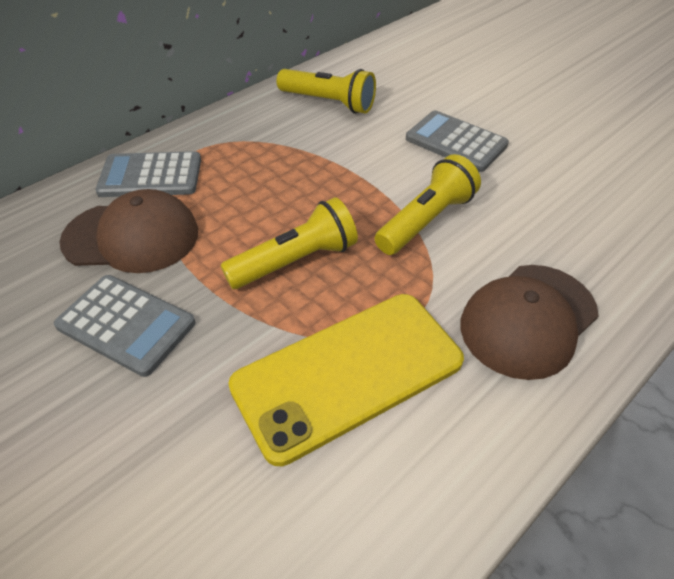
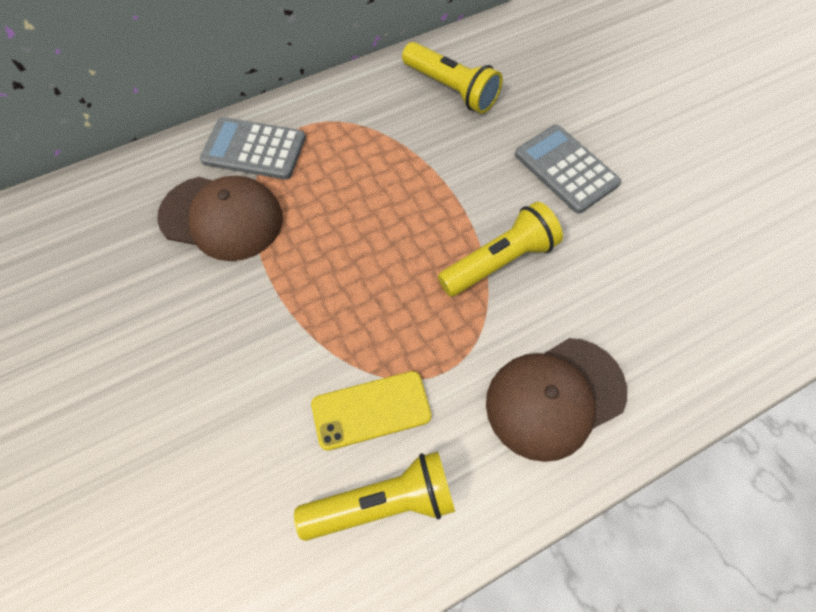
camera: 15 degrees right, 15 degrees up
grey calculator [54,275,195,377] -> none
yellow flashlight [220,197,358,289] -> yellow flashlight moved to [294,451,455,541]
yellow phone [228,294,464,466] -> yellow phone [311,371,432,451], size x0.57

